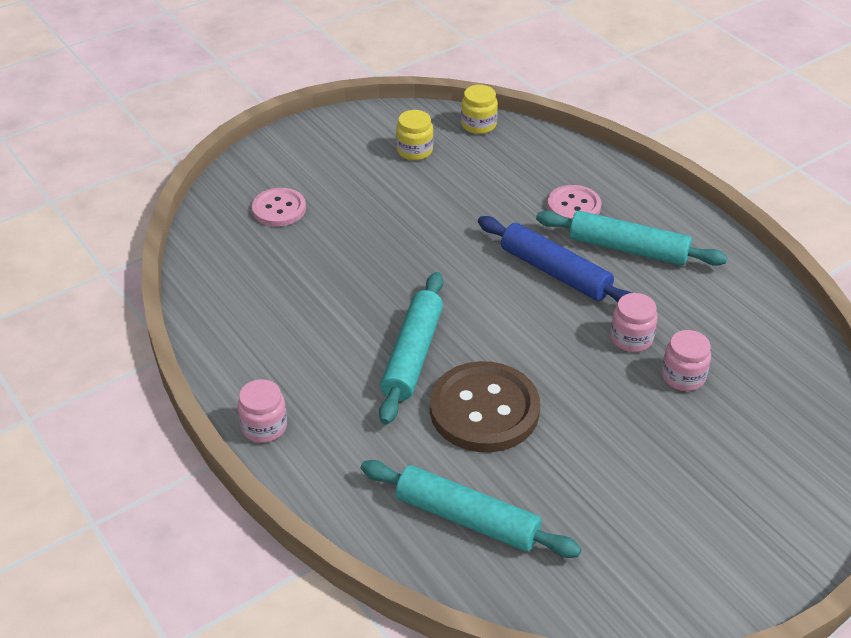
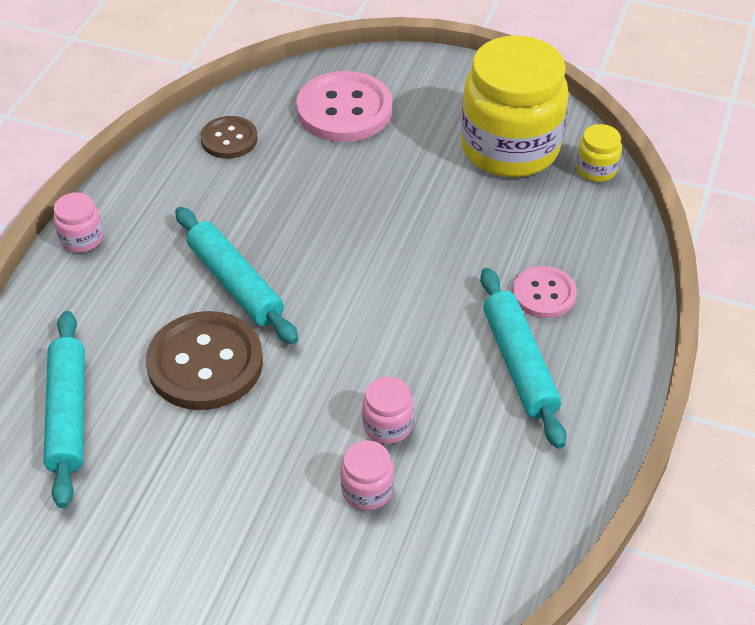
camera: 55 degrees right, 5 degrees up
pink button [252,188,306,227] -> pink button [296,71,392,142], size x1.73
turquoise rolling pin [379,272,443,425] -> turquoise rolling pin turned 75 degrees clockwise [175,207,298,344]
yellow jar [396,110,433,160] -> yellow jar [461,36,569,177], size x2.43
blue rolling pin [478,216,632,302] -> none
none -> brown button [200,116,257,159]

